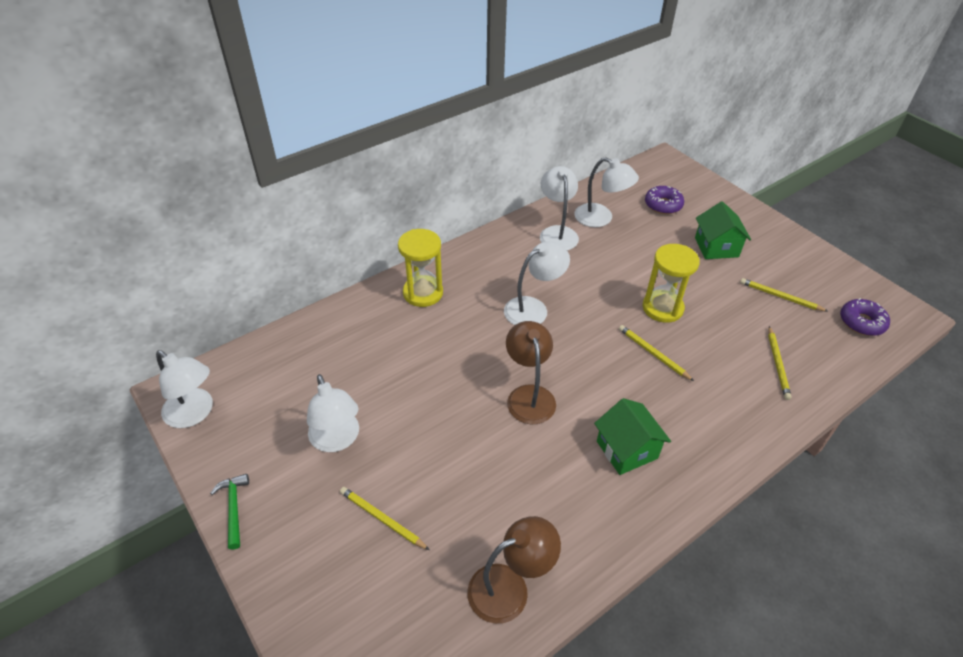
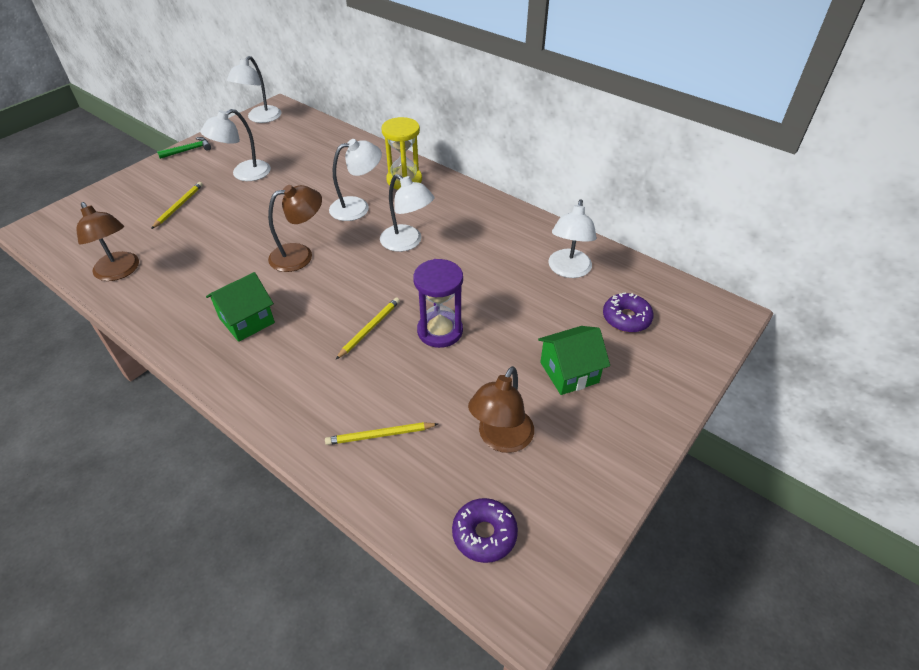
camera: 75 degrees right, 0 degrees up
white lamp [540,166,579,251] -> white lamp moved to [329,139,382,221]
yellow hourglass [642,244,700,323] -> purple hourglass [413,259,463,348]
yellow pencil [740,278,829,312] -> brown lamp [468,366,534,453]

